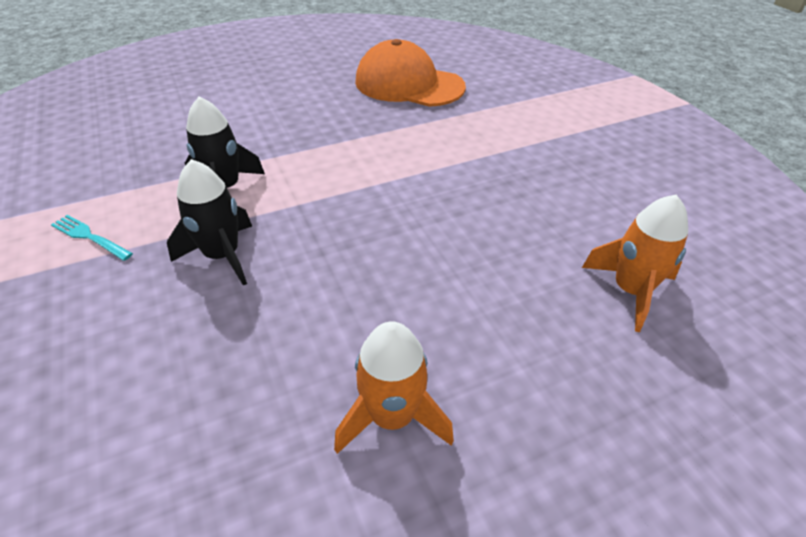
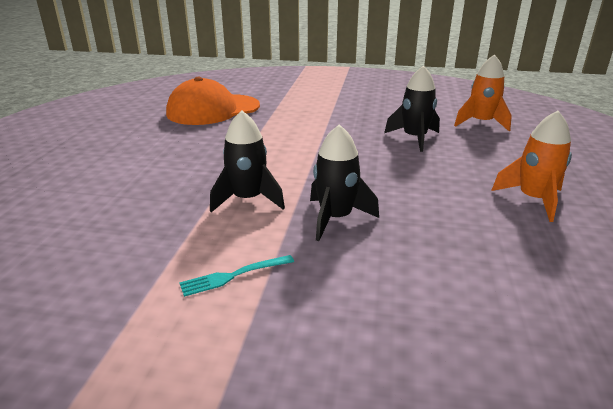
camera: 55 degrees left, 15 degrees down
none -> black rocket [384,65,440,152]

